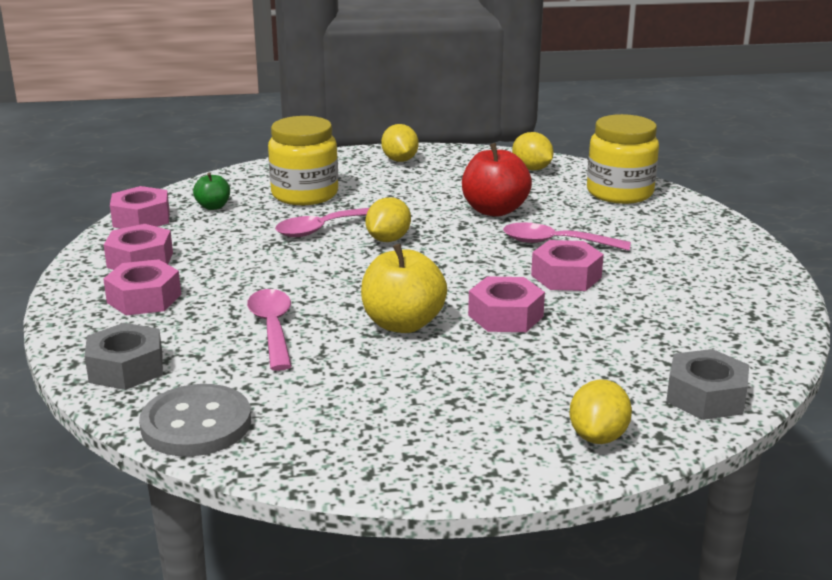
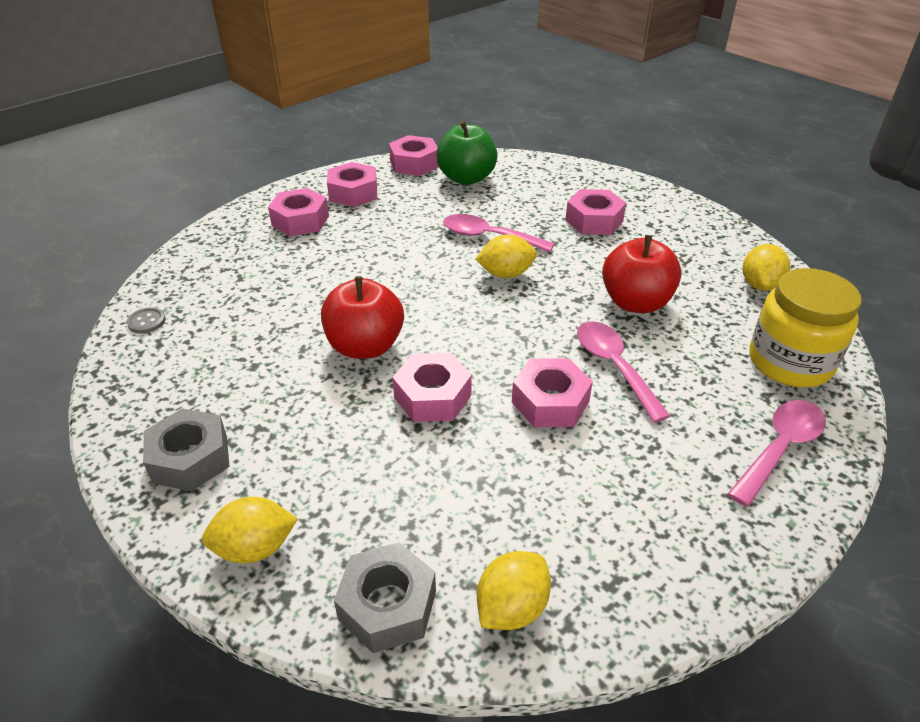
camera: 55 degrees right, 15 degrees up
grey nut [85,323,163,390] -> grey nut moved to [143,409,230,491]
grey button [139,384,251,457] -> grey button [127,307,166,334], size x0.43
green apple [193,173,230,210] -> green apple [436,121,497,185], size x1.88
pink spoon [247,289,292,371] -> pink spoon moved to [728,400,826,507]
yellow jar [268,116,338,205] -> none
yellow apple [361,244,447,333] -> red apple [321,276,404,359]
yellow lemon [381,124,419,162] -> yellow lemon moved to [477,551,551,630]
none -> pink nut [565,189,626,235]

